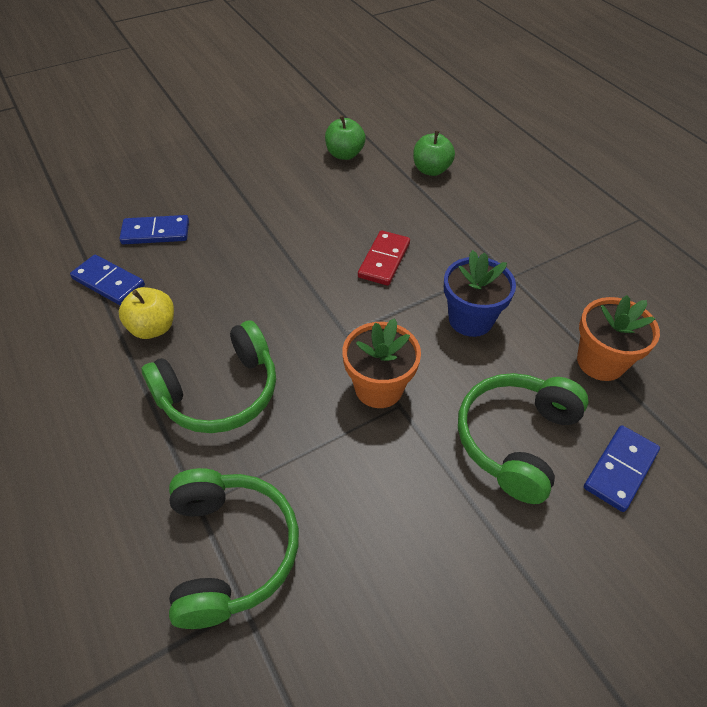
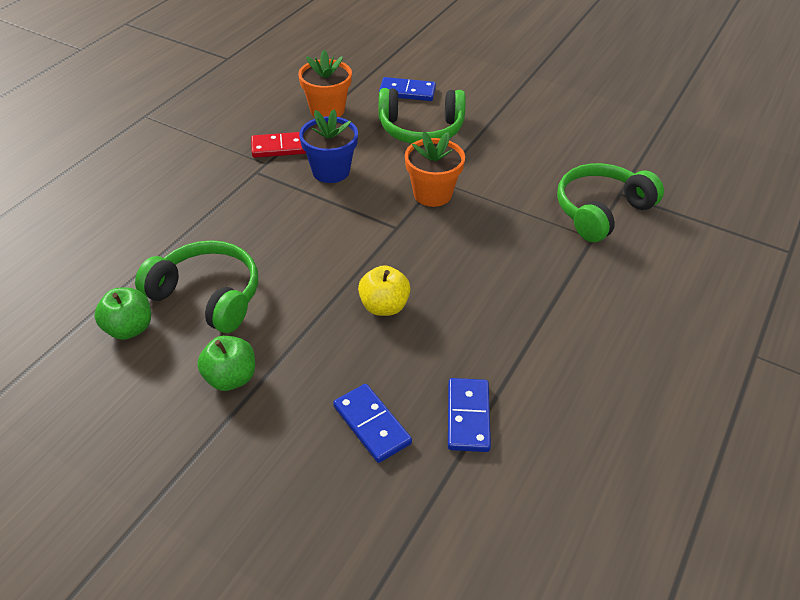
camera: 120 degrees left, 5 degrees down
yellow apple [119,287,174,339] -> yellow apple moved to [358,265,411,316]
green headphones [142,321,276,433] -> green headphones moved to [135,240,258,333]
red domino [358,230,410,286] -> red domino moved to [251,132,306,158]
green apple [413,130,455,176] -> green apple moved to [197,336,255,391]

